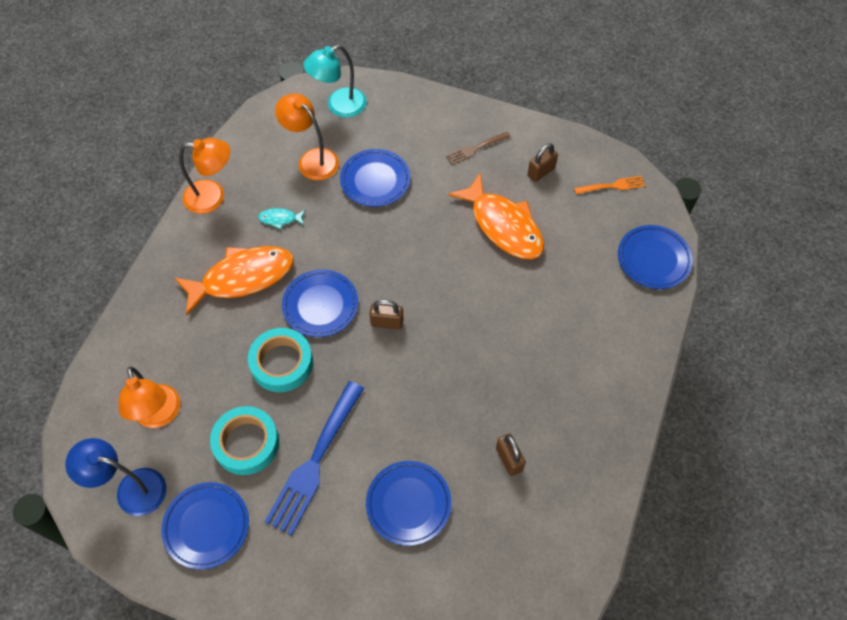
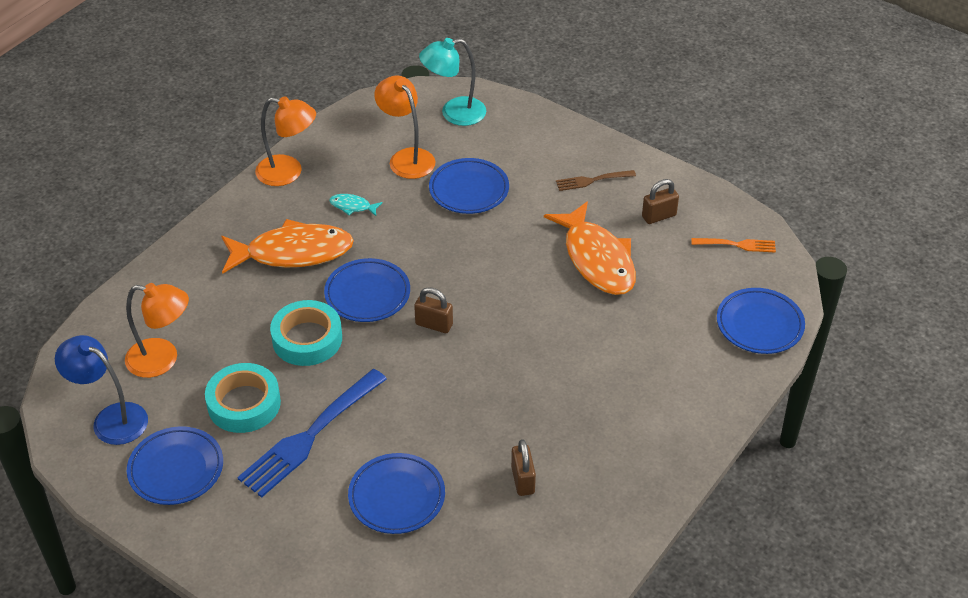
camera: 15 degrees right, 15 degrees down
orange lamp [119,367,181,428] -> orange lamp turned 75 degrees counterclockwise [125,283,189,378]

